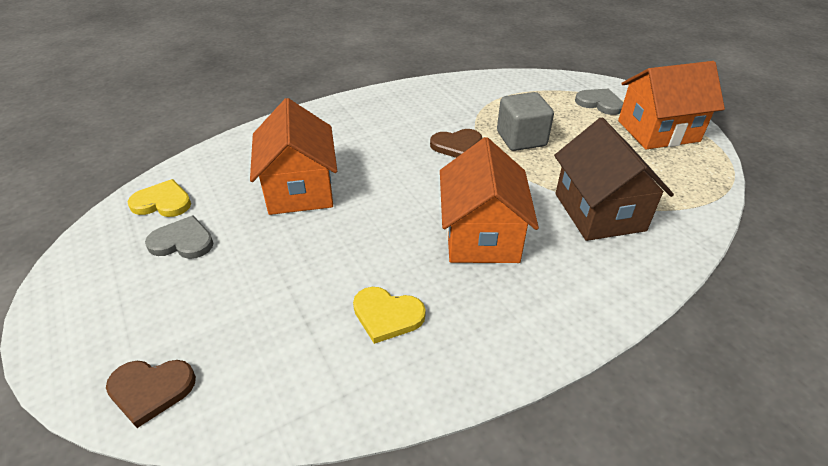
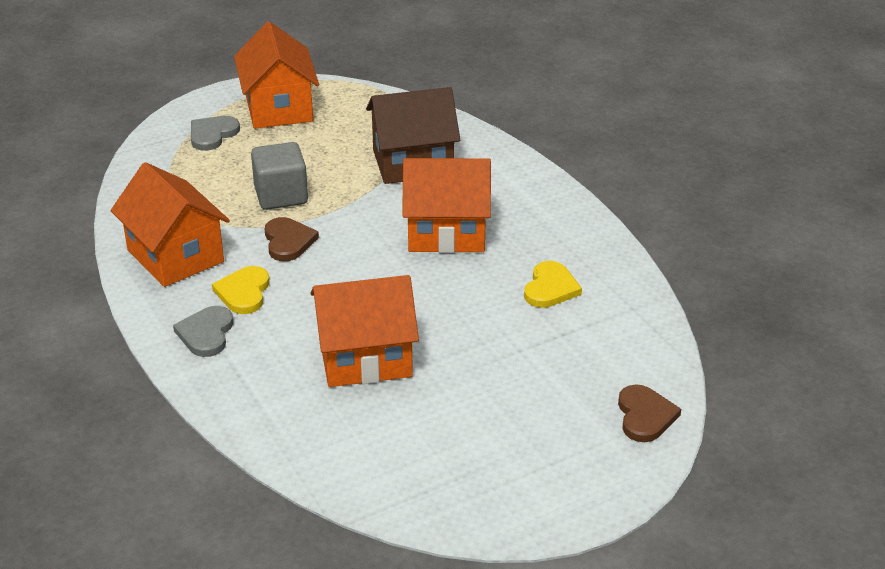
camera: 90 degrees left, 5 degrees down
yellow heart [128,179,191,217] -> yellow heart moved to [212,266,269,314]
grey heart [145,216,213,259] -> grey heart moved to [173,306,233,357]
none -> orange house [110,162,230,287]

